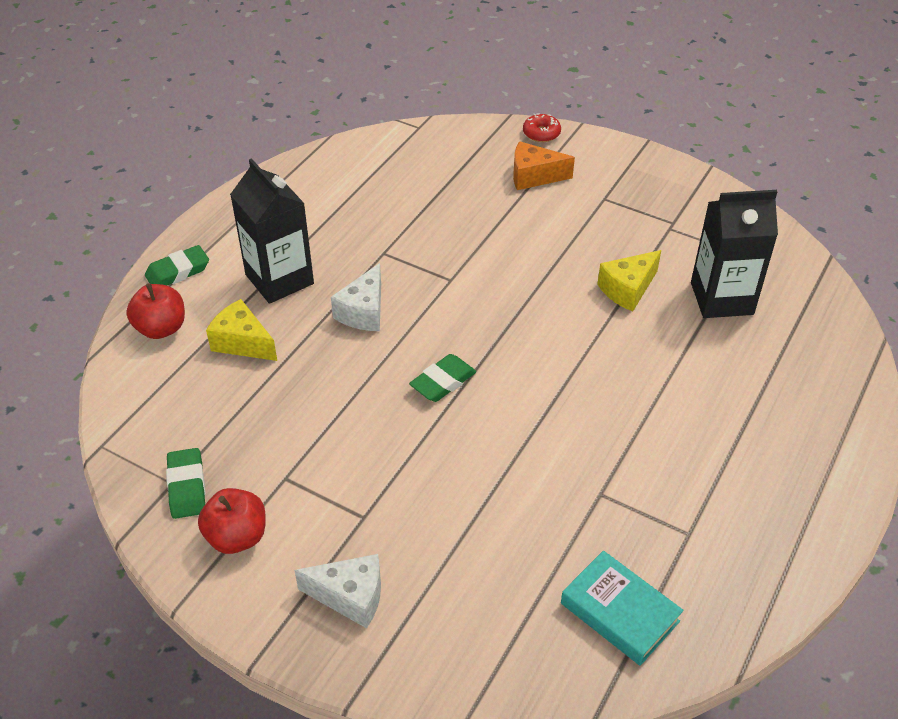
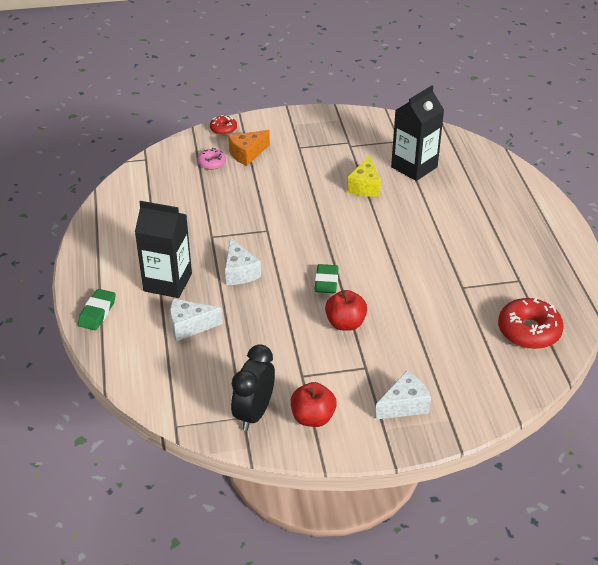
camera: 40 degrees left, 5 degrees down
red apple [126,283,185,339] -> red apple moved to [325,290,367,331]
green eraser [166,448,205,519] -> black clock [231,344,275,431]
yellow cheese [206,299,277,361] -> white cheese [170,299,223,341]
turquoise book [561,551,684,666] -> red donut [498,297,564,349]
none -> pink donut [197,148,226,170]

